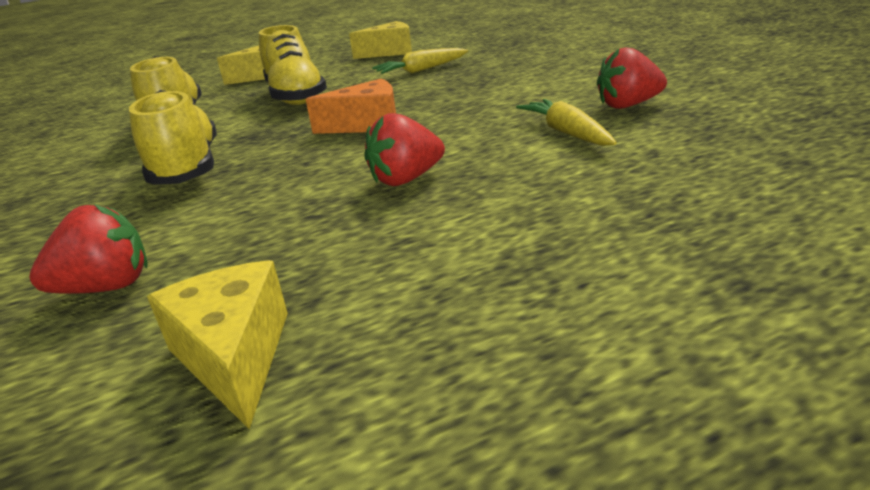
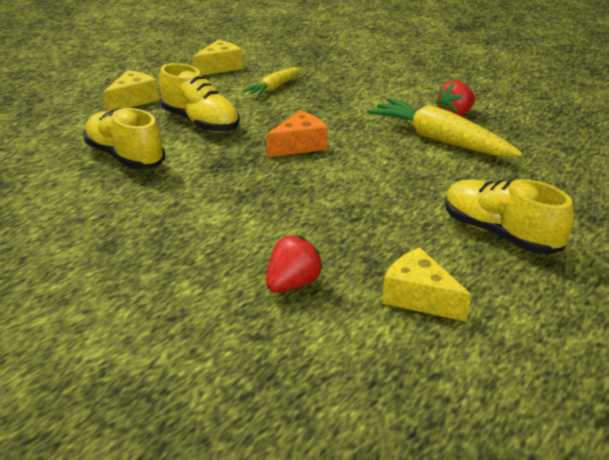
camera: 30 degrees left, 5 degrees up
yellow shoe [129,90,217,185] -> yellow shoe moved to [445,179,574,255]
red strawberry [364,113,445,186] -> none
yellow carrot [516,99,617,146] -> yellow carrot [367,98,523,157], size x1.79

